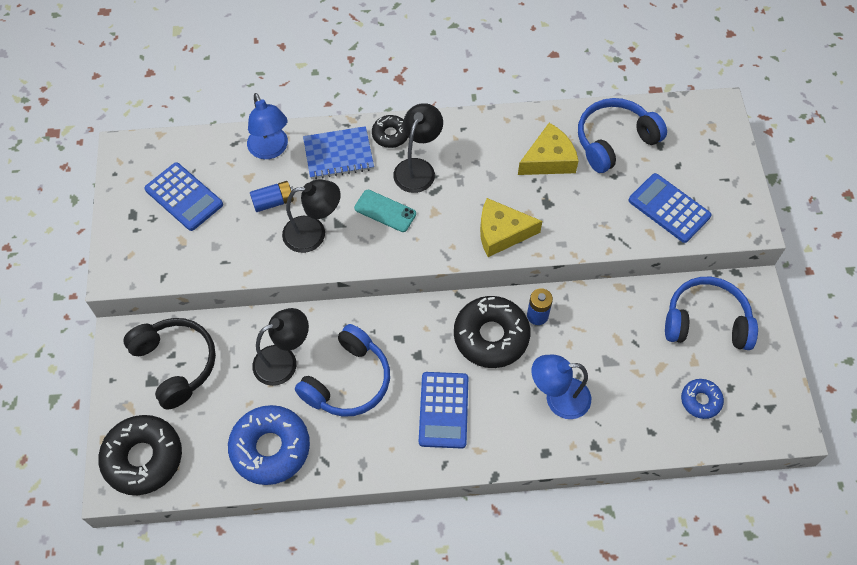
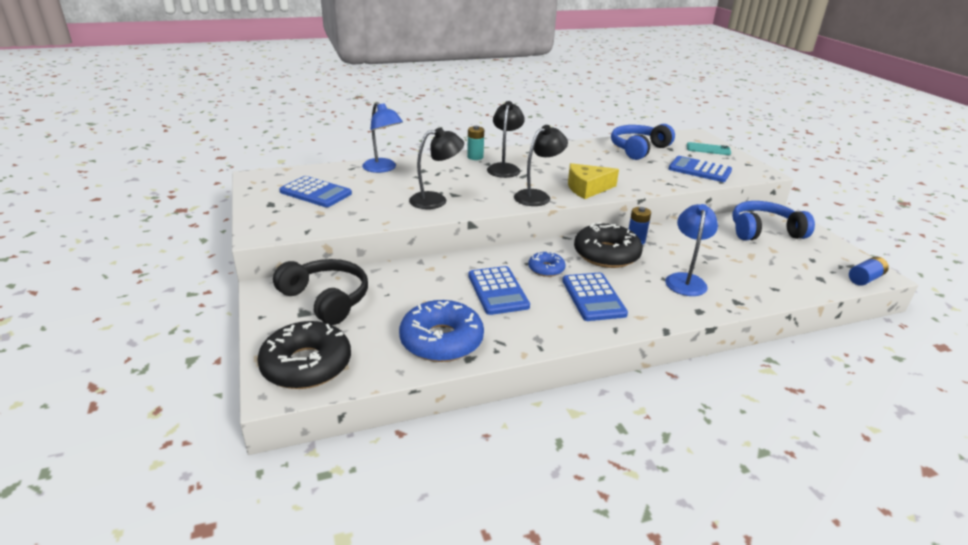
camera: 15 degrees left, 30 degrees down
blue battery [250,181,294,212] -> blue battery moved to [849,257,889,286]
black lamp [252,308,309,386] -> black lamp moved to [514,125,568,206]
blue headphones [295,324,390,417] -> blue calculator [468,266,530,315]
blue notebook [303,126,374,180] -> none
turquoise phone [354,190,416,232] -> turquoise phone moved to [687,142,731,155]
black donut [372,115,408,148] -> turquoise battery [467,126,484,160]
yellow cheese [518,123,579,175] -> none
blue lamp [532,355,591,419] -> blue lamp turned 120 degrees clockwise [665,204,718,296]
blue donut [681,379,724,419] -> blue donut moved to [528,252,566,277]

